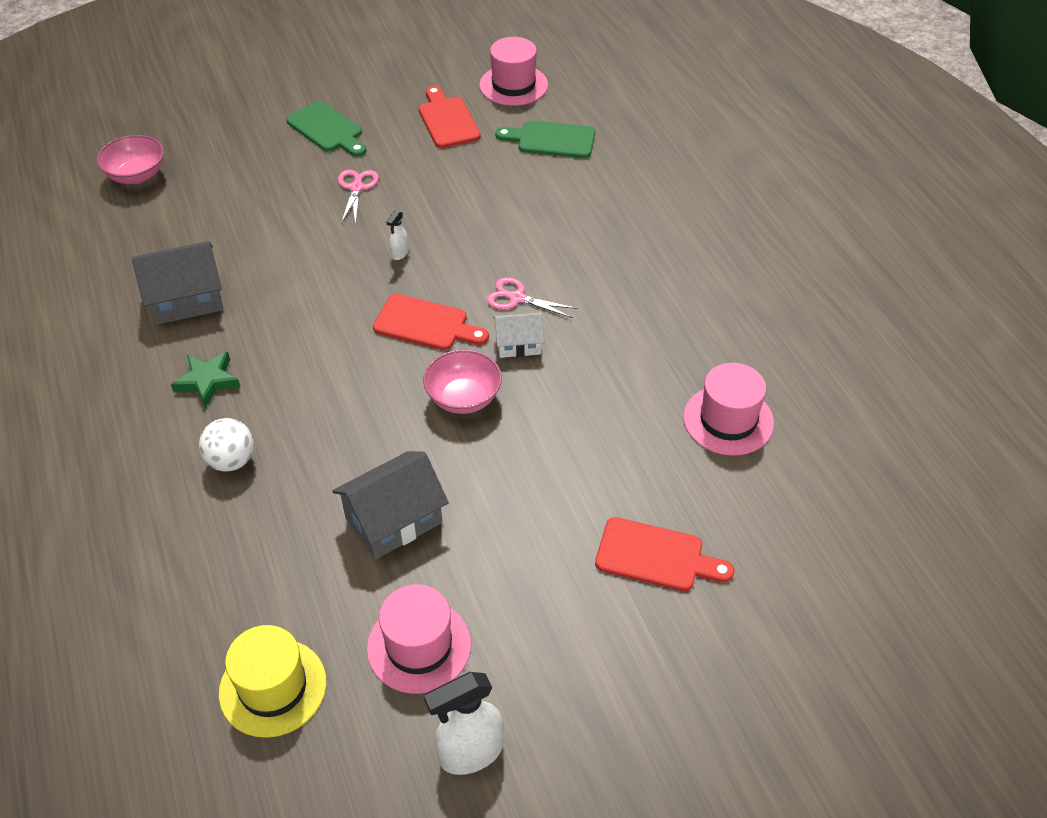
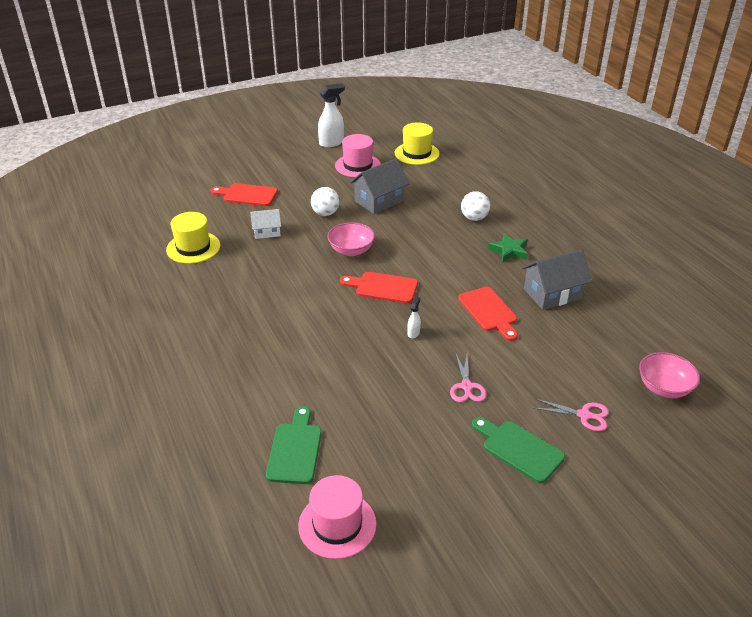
camera: 175 degrees right, 10 degrees down
red cutting board [419,86,481,148] -> red cutting board moved to [458,287,518,341]
pink scissors [487,277,578,318] -> pink scissors moved to [533,399,609,431]
white house [493,313,544,358] -> white house moved to [250,209,281,239]
green cutting board [495,120,595,158] -> green cutting board turned 90 degrees counterclockwise [266,406,322,484]
pink hat [683,363,774,456] -> yellow hat [166,212,220,264]
none -> white ball [311,187,340,216]

